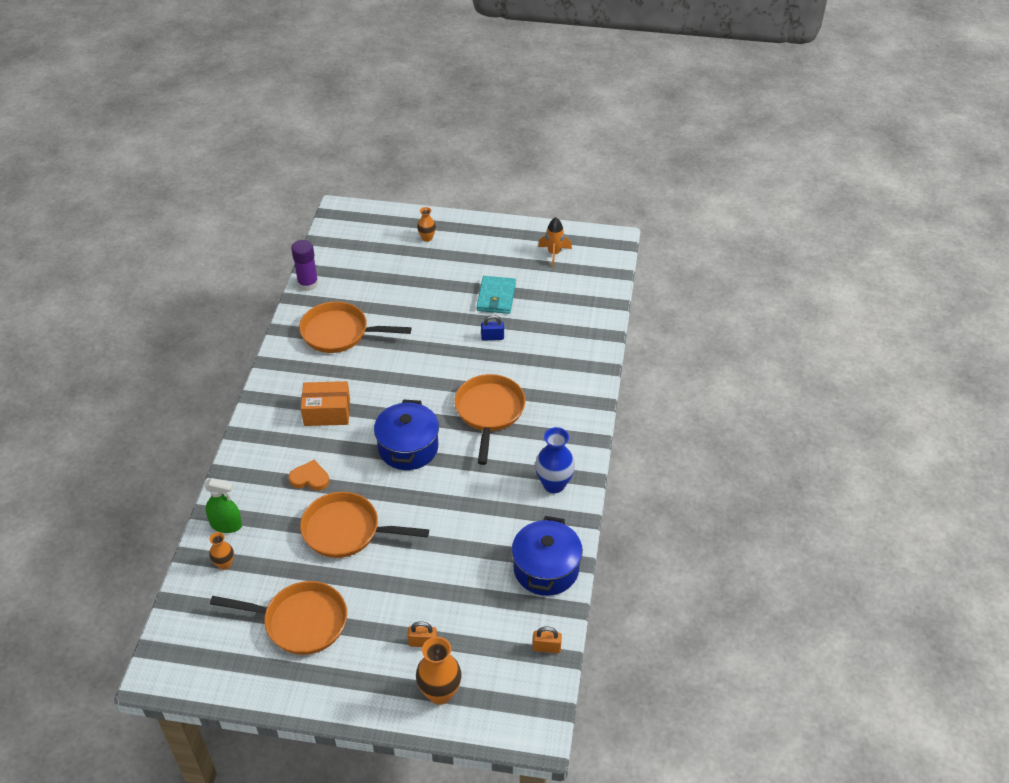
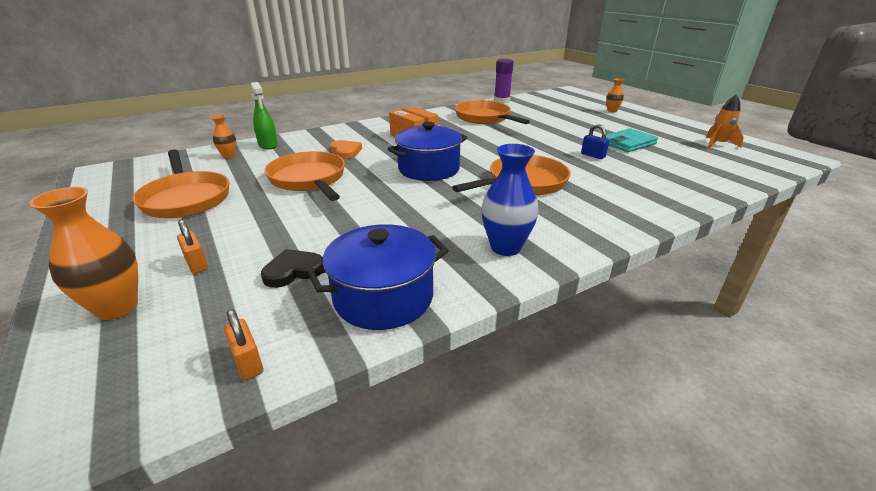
camera: 50 degrees right, 15 degrees down
none -> black heart [261,249,323,288]

